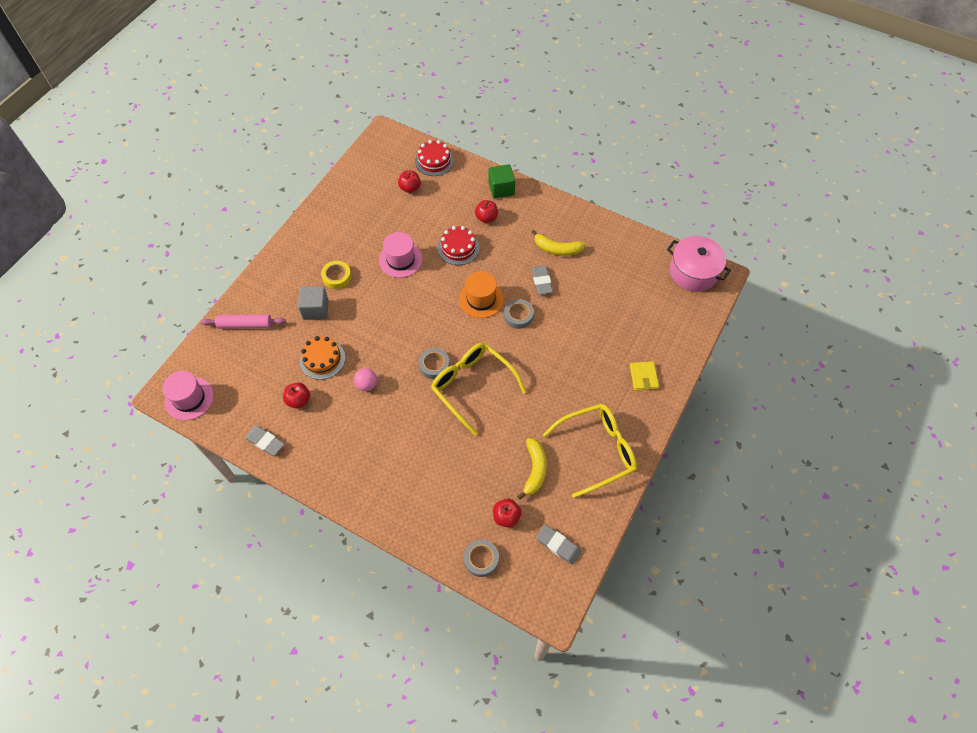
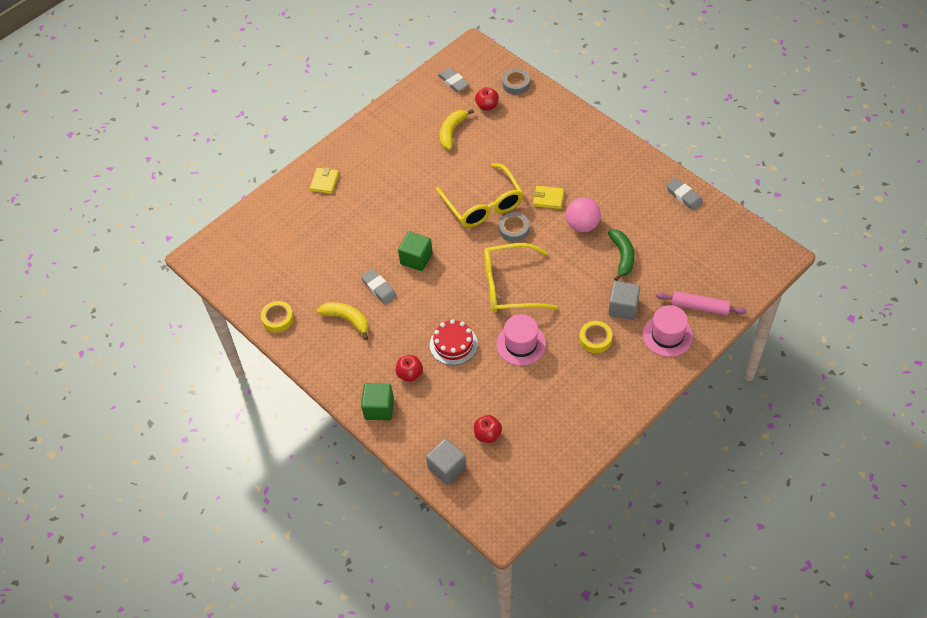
camera: 160 degrees left, 5 degrees down
pink hat [162,371,214,420] -> pink hat moved to [643,305,693,357]
red apple [283,382,310,409] -> none
orange cake [300,336,345,380] -> green banana [608,230,634,281]
pink ball [354,368,377,391] -> pink ball [566,197,601,232], size x1.55
red cake [415,140,454,176] -> grey cube [426,438,467,485]
orange hat [459,271,504,318] -> none
grey tape [504,299,534,329] -> green cube [398,231,433,271]
grey eraser [531,265,553,294] -> grey eraser turned 45 degrees counterclockwise [361,269,397,304]
yellow glasses [543,404,637,498] -> yellow glasses moved to [484,243,558,312]
pink pot [667,236,731,292] -> none
none -> yellow tape [261,301,294,332]
none -> yellow wallet [533,186,564,209]

